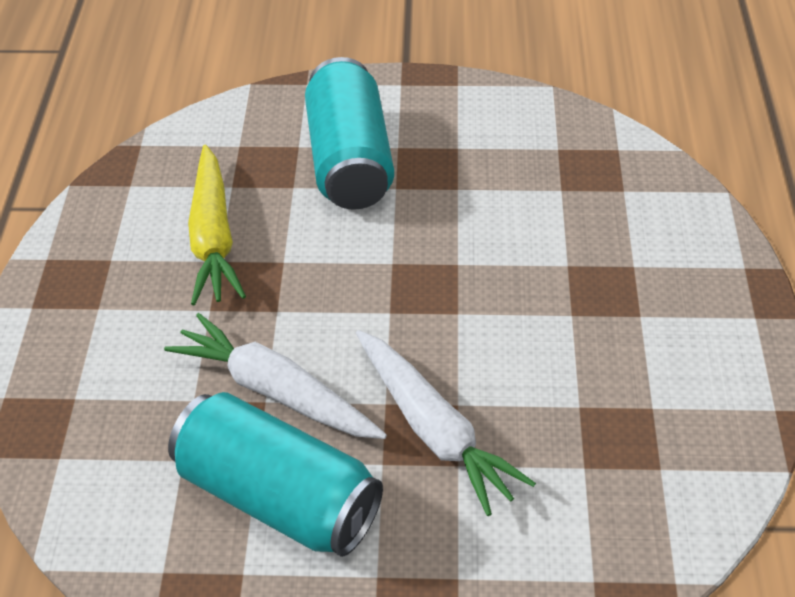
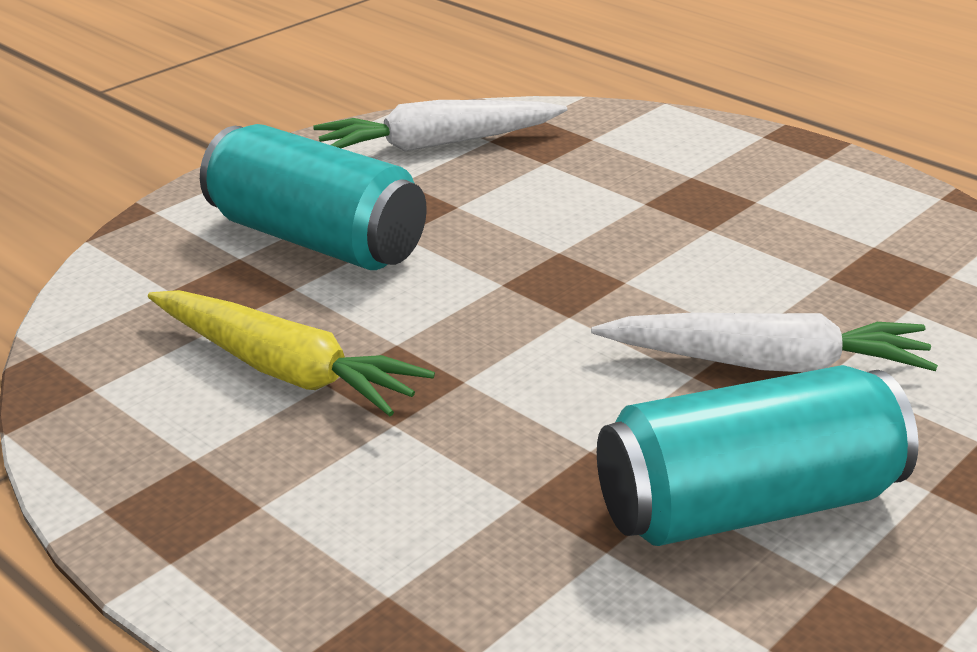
camera: 50 degrees left, 15 degrees down
white carrot [164,313,387,439] -> white carrot moved to [313,100,567,152]

